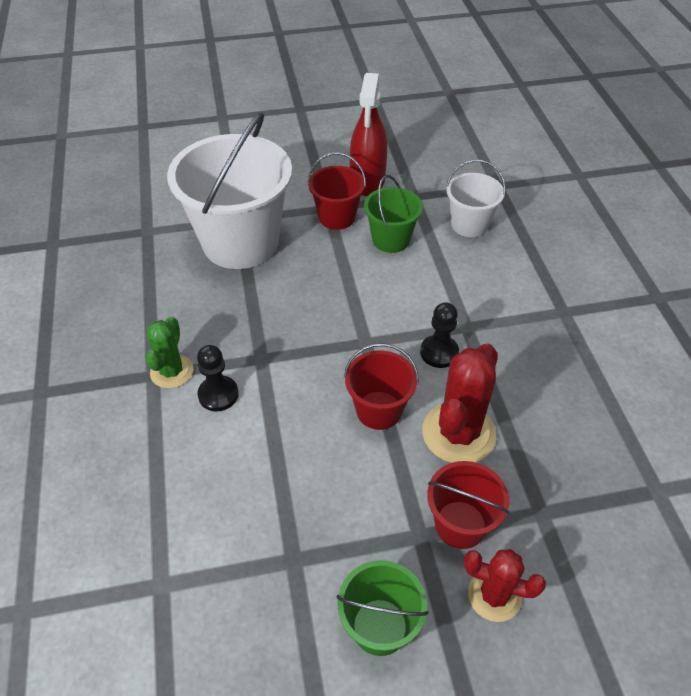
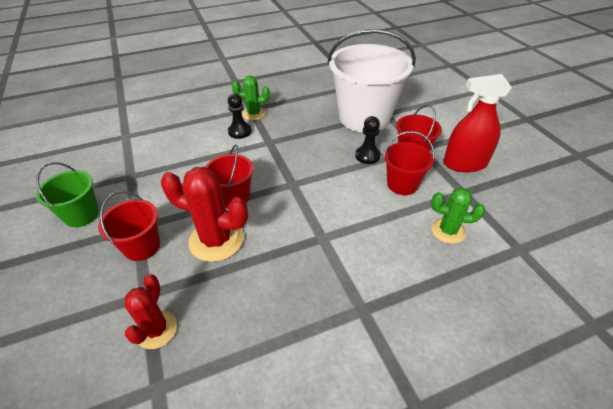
camera: 80 degrees right, 5 degrees down
green bucket [364,175,423,253] -> red bucket [383,131,434,195]
black pawn [420,302,459,368] -> black pawn moved to [355,116,381,164]
white bucket [446,160,506,237] -> green cactus [431,188,485,244]
red cactus [464,549,546,622] -> red cactus moved to [125,274,177,349]

